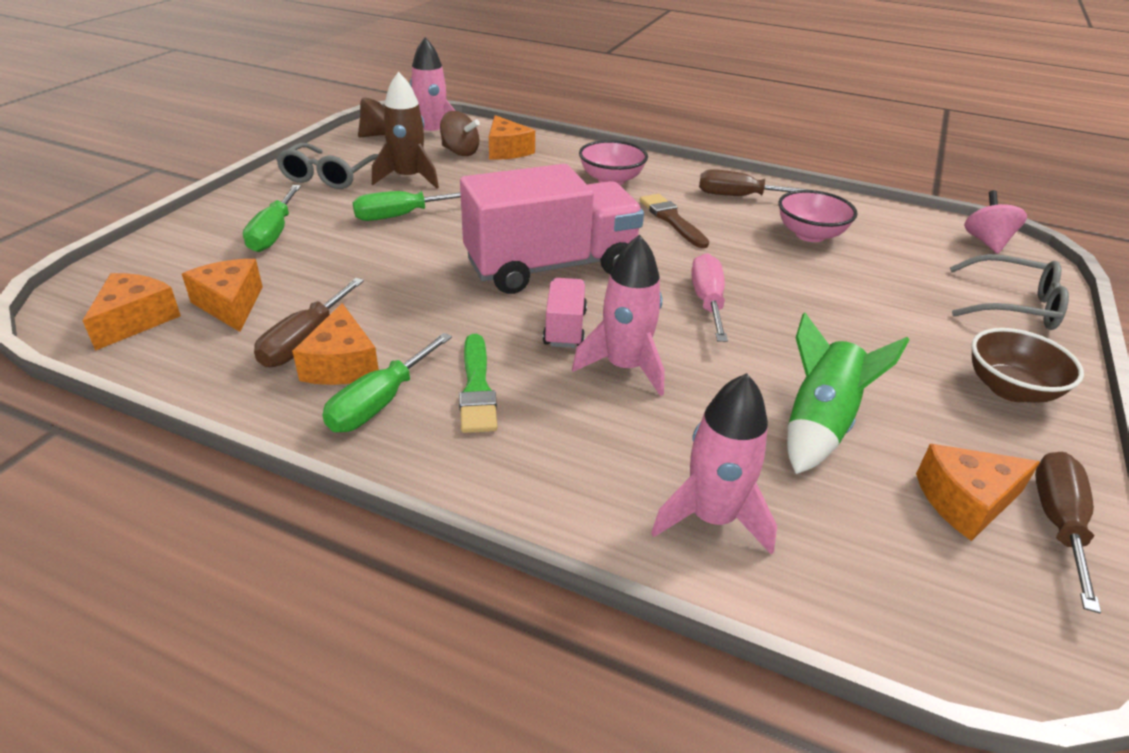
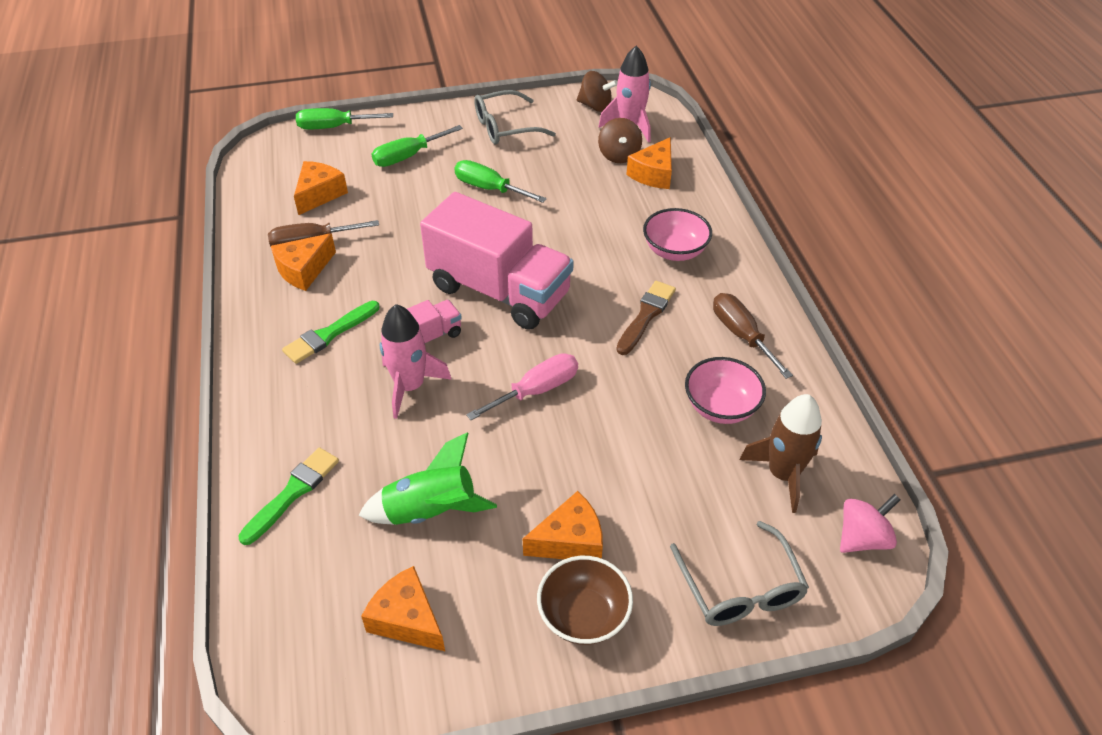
camera: 55 degrees right, 10 degrees up
orange cheese [82,273,181,351] -> orange cheese moved to [523,491,603,559]
green screwdriver [322,333,452,432] -> green screwdriver moved to [296,108,393,129]
brown rocket [372,72,439,189] -> brown rocket moved to [739,394,822,513]
pink rocket [651,373,777,555] -> green brush [238,447,339,545]
brown screwdriver [1035,452,1101,613] -> none

